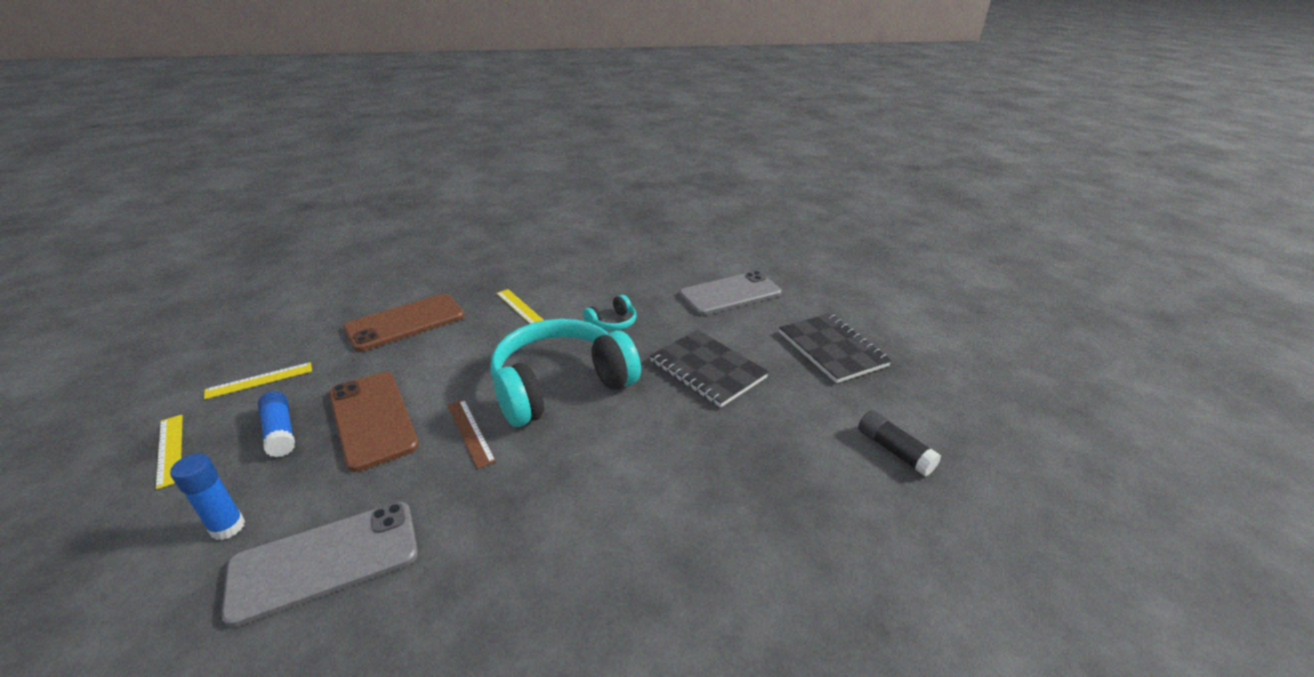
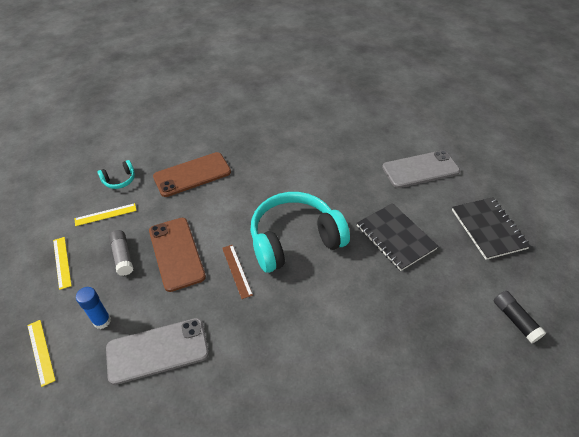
camera: 10 degrees right, 15 degrees up
blue glue stick [258,391,295,457] -> grey glue stick [109,230,133,276]
yellow ruler [496,289,544,324] -> yellow ruler moved to [27,320,56,387]
turquoise headphones [583,295,636,331] -> turquoise headphones moved to [97,160,135,189]

